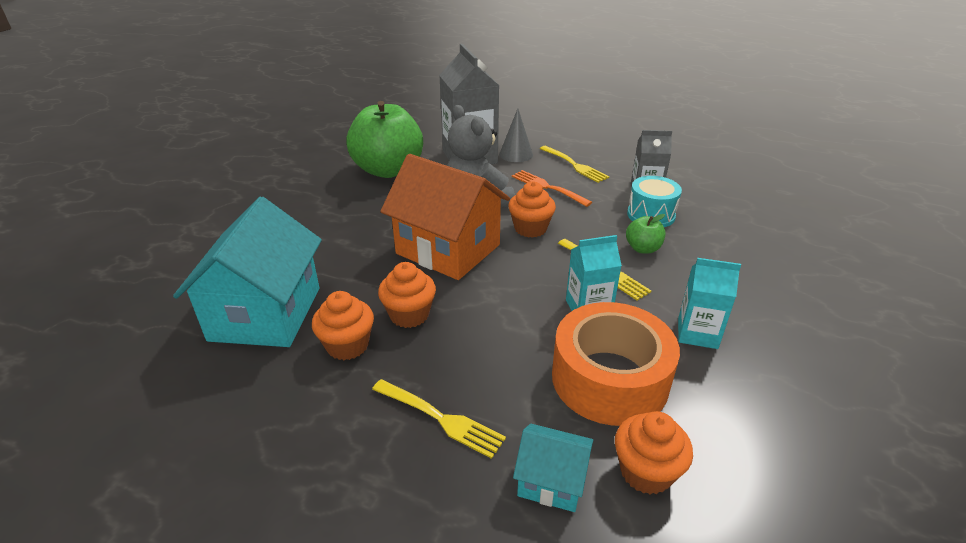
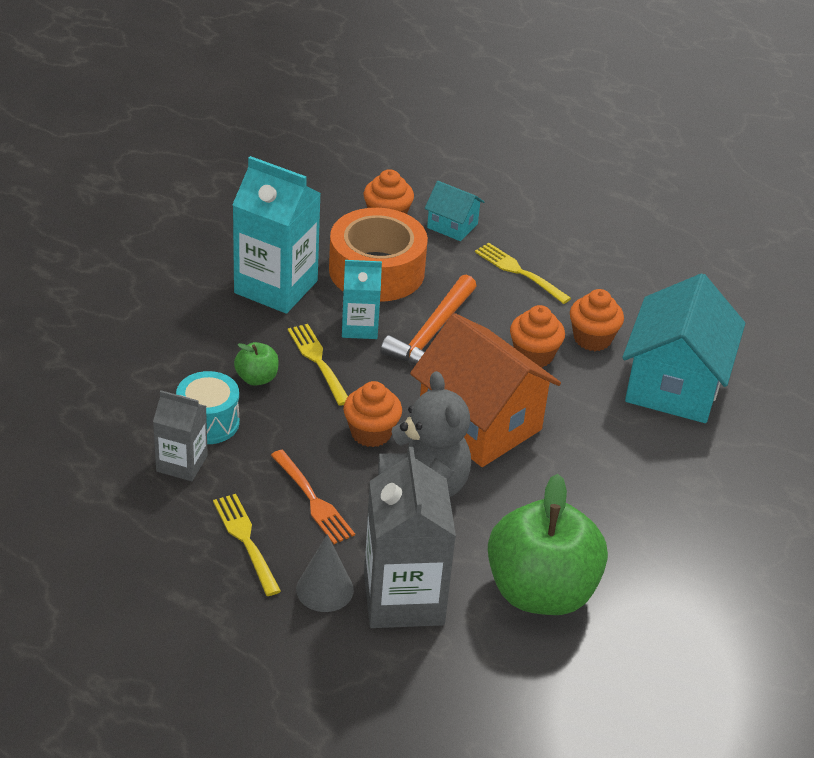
camera: 170 degrees left, 5 degrees up
turquoise carton [678,258,741,349] -> turquoise carton [232,156,321,314], size x1.77
none -> orange hammer [381,275,476,365]

